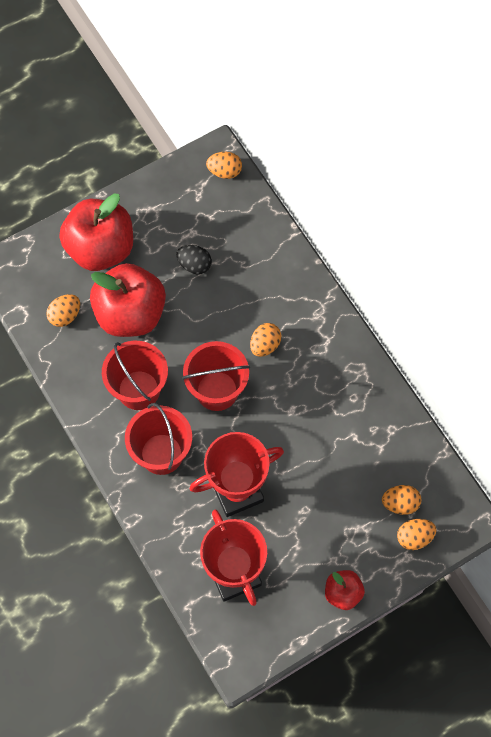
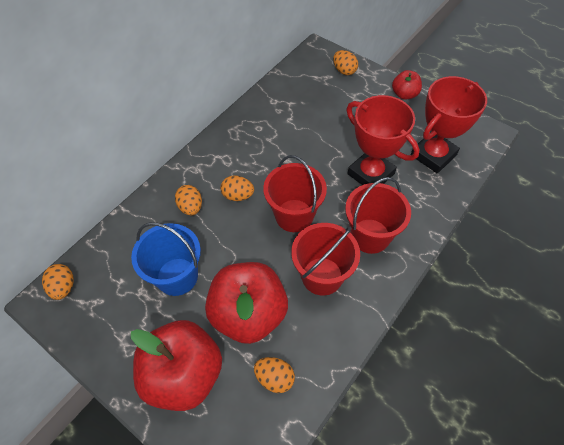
camera: 110 degrees left, 10 degrees down
black egg [176,245,212,274] -> blue bucket [131,222,201,296]
orange egg [382,485,421,515] -> orange egg moved to [175,185,202,215]

